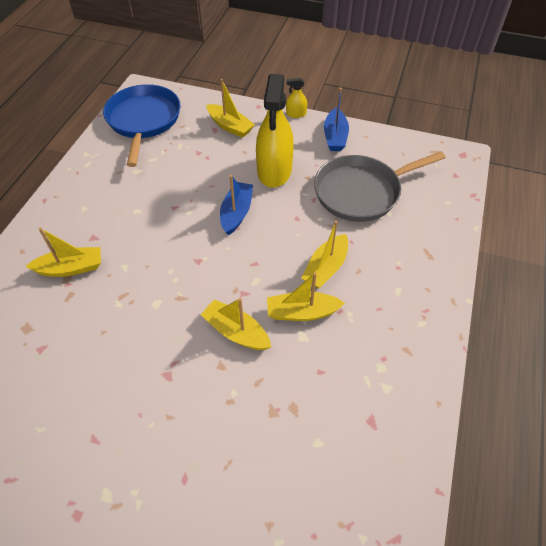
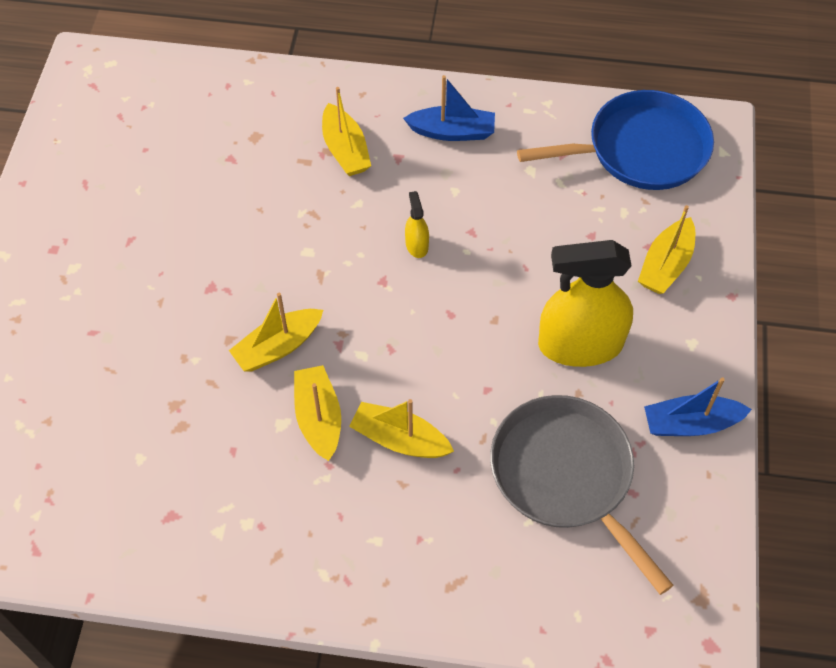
camera: 80 degrees right, 5 degrees up
yellow boat [201,298,271,350] -> yellow boat turned 150 degrees counterclockwise [229,293,323,371]
blue boat [220,175,253,236] -> blue boat moved to [403,75,495,141]
yellow spray bottle [286,78,307,118] -> yellow spray bottle moved to [405,191,429,258]

